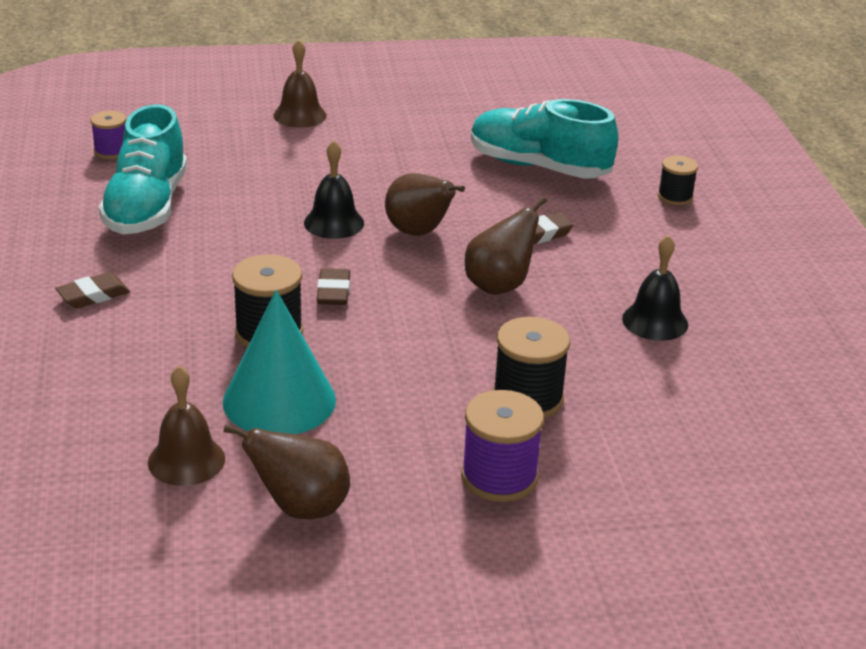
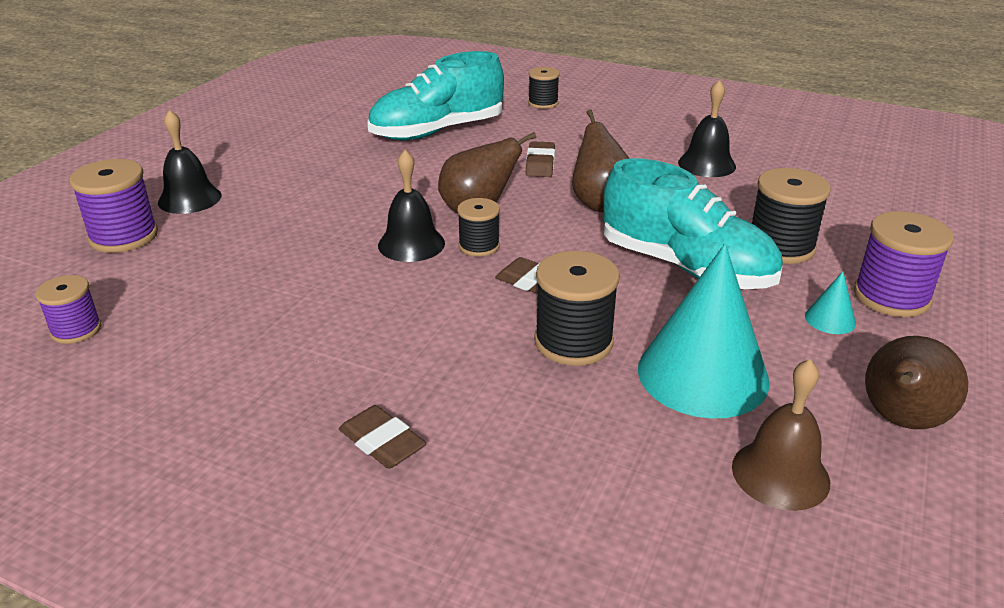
camera: 55 degrees left, 0 degrees up
brown eraser [55,272,130,308] -> brown eraser turned 45 degrees counterclockwise [339,405,427,469]
turquoise shoe [99,104,187,234] -> turquoise shoe moved to [603,158,783,289]
brown bell [273,39,327,128] -> black bell [158,110,222,214]
none -> purple spool [69,159,158,253]
none -> black spool [457,198,500,257]
none -> turquoise cone [805,271,856,334]

